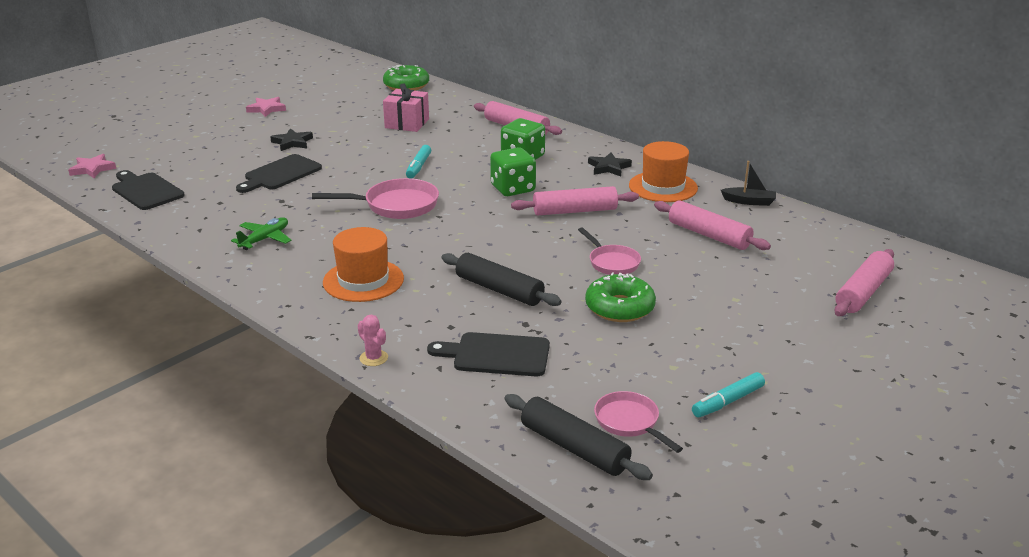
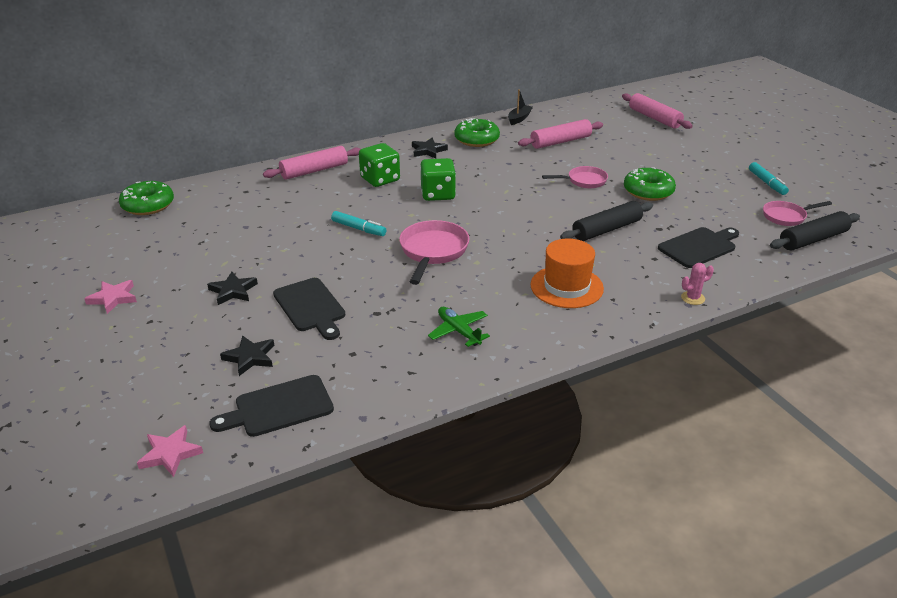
camera: 70 degrees left, 5 degrees up
pink gift [383,83,429,132] -> none
black cutting board [427,332,550,376] -> black cutting board turned 150 degrees counterclockwise [658,227,739,268]
pink rolling pin [511,186,639,216] -> none
orange hat [629,141,698,202] -> green donut [454,118,500,147]
none -> black star [220,335,274,376]

